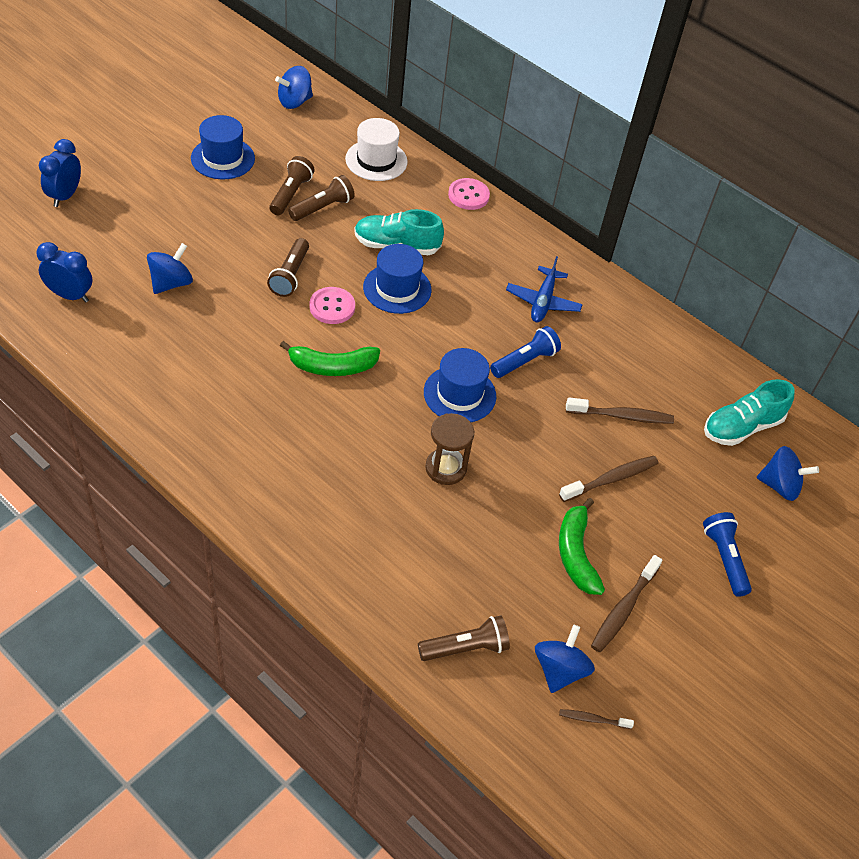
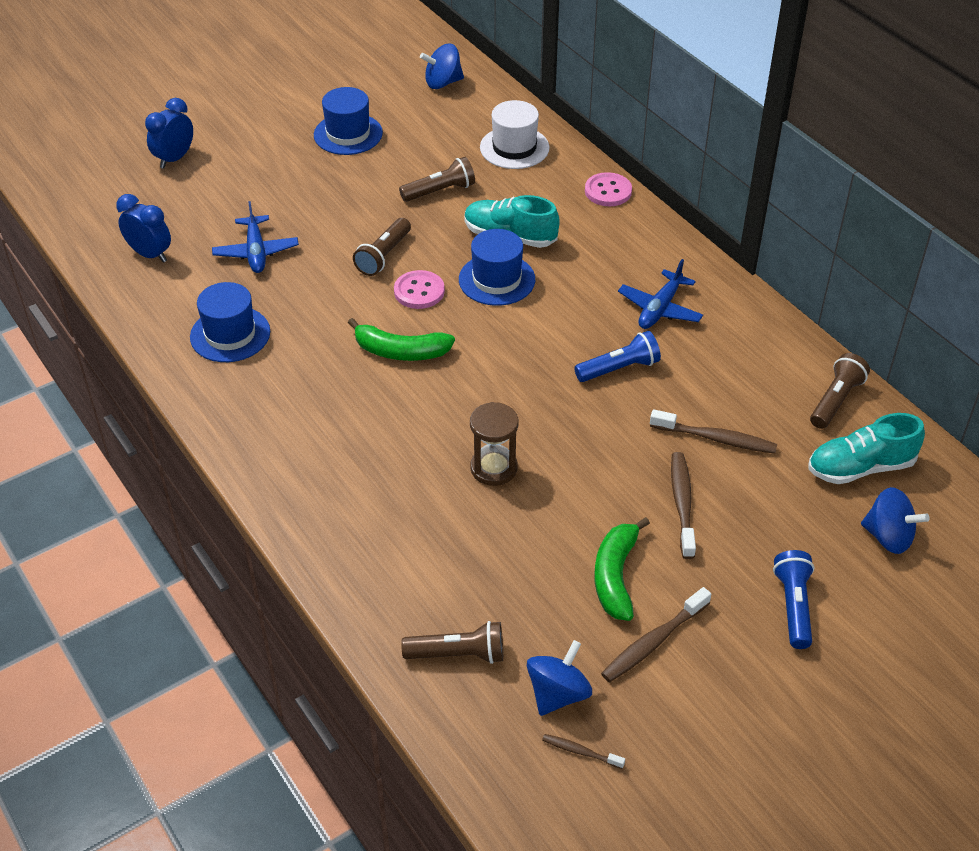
camera: 20 degrees right, 5 degrees down
blue spinning top [147,243,193,294] -> blue plane [212,201,299,273]
brown flashlight [269,156,315,215] -> brown flashlight moved to [810,353,870,429]
blue hat [424,348,496,422] -> blue hat moved to [190,282,270,362]
brown toothbrush [559,456,659,502] -> brown toothbrush turned 75 degrees counterclockwise [671,452,696,559]

